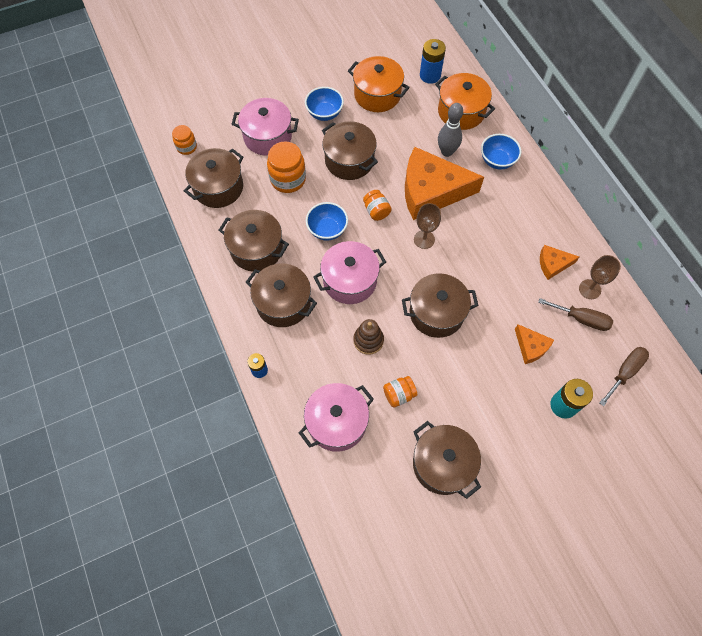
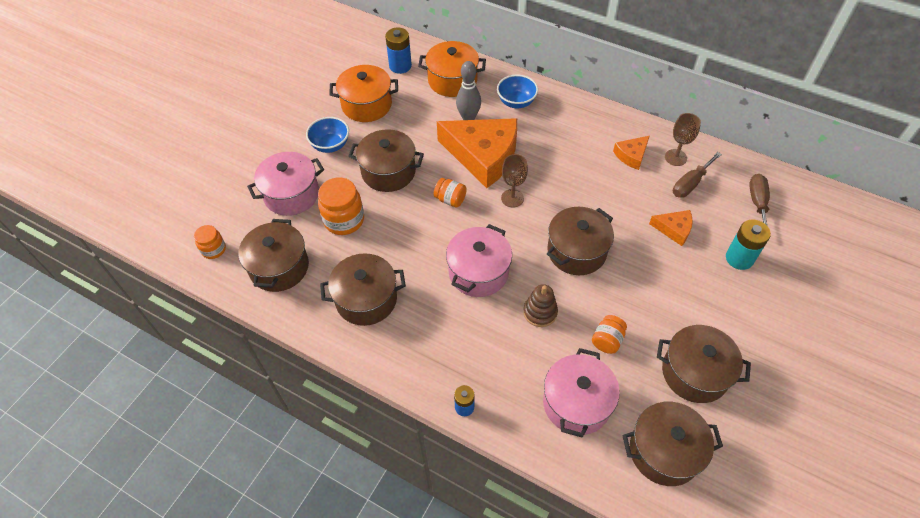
camera: 35 degrees left, 10 degrees down
brown pot [246,263,317,327] -> brown pot moved to [622,402,723,486]
blue bowl [306,202,348,241] -> none
orange cheese [405,147,484,220] -> orange cheese turned 120 degrees counterclockwise [437,118,517,188]
brown screwdriver [538,298,613,331] -> brown screwdriver turned 150 degrees clockwise [673,152,722,198]

